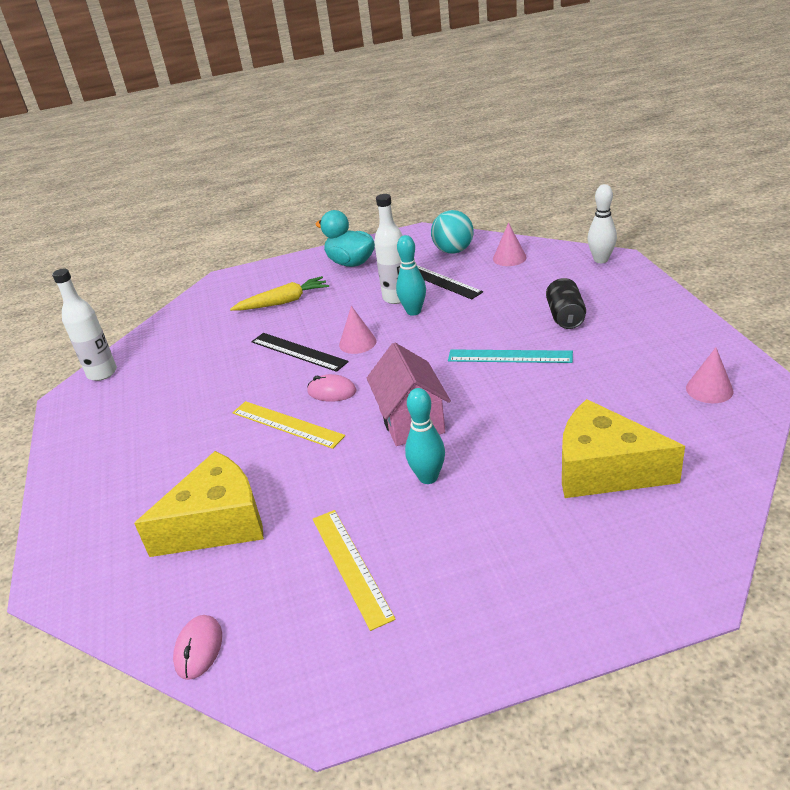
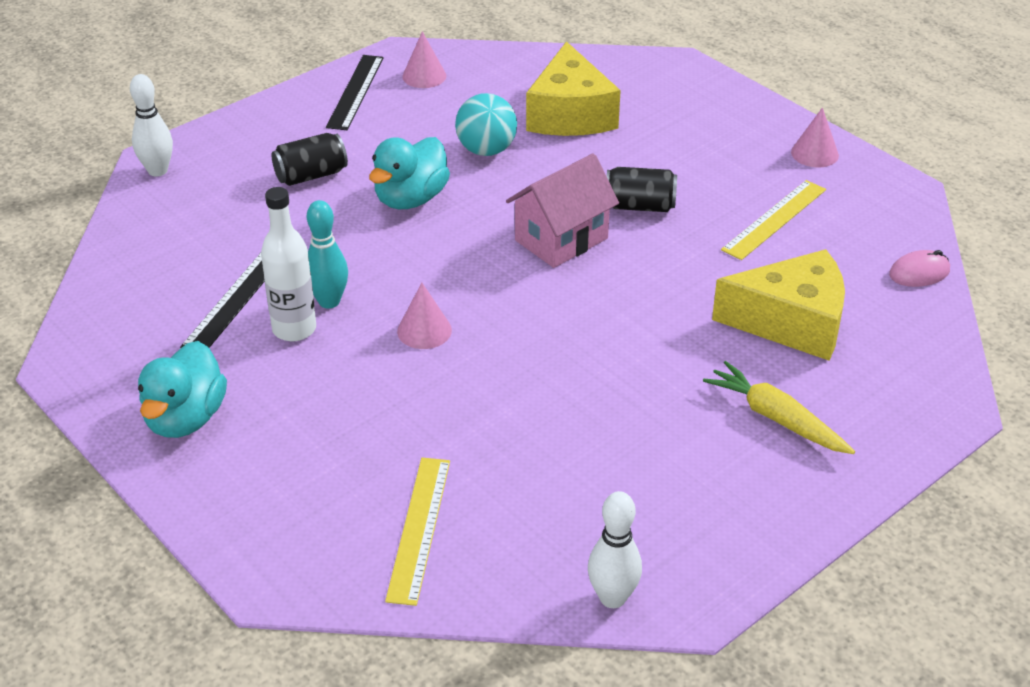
camera: 120 degrees left, 5 degrees up
white bottle [52,269,117,381] -> white bowling pin [588,491,642,608]
yellow cheese [134,451,264,557] -> yellow cheese turned 150 degrees clockwise [712,249,845,361]
yellow carrot [230,276,329,311] -> yellow carrot moved to [703,361,855,454]
yellow ruler [232,401,345,449] -> yellow ruler moved to [385,458,450,606]
black ruler [251,333,349,372] -> black ruler moved to [326,55,384,130]
pink mouse [307,374,357,402] -> none
turquoise bowling pin [405,388,445,484] -> black can [607,167,677,212]
turquoise ball [431,210,474,254] -> turquoise ball moved to [455,93,517,156]
turquoise ruler [448,349,573,363] -> turquoise duck [369,137,450,209]
pink cone [493,223,527,266] -> pink cone moved to [791,108,839,167]

